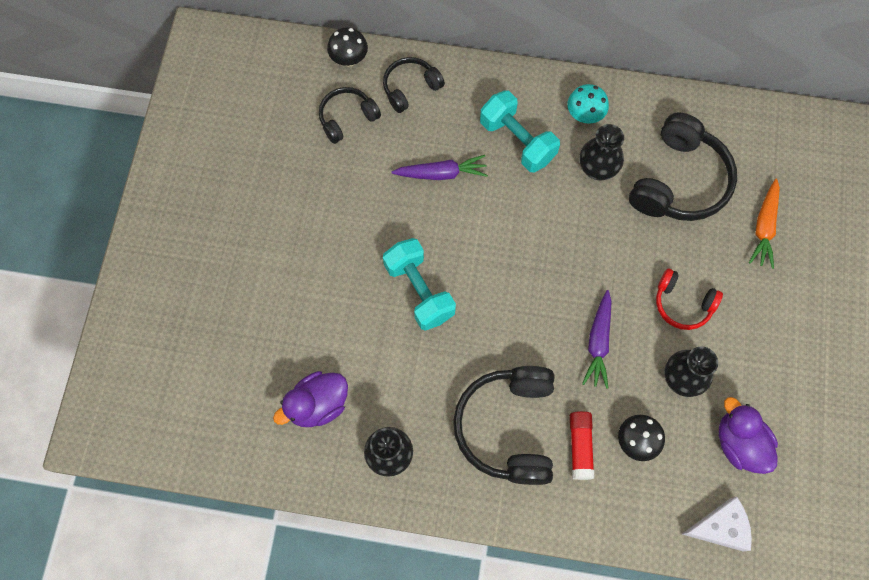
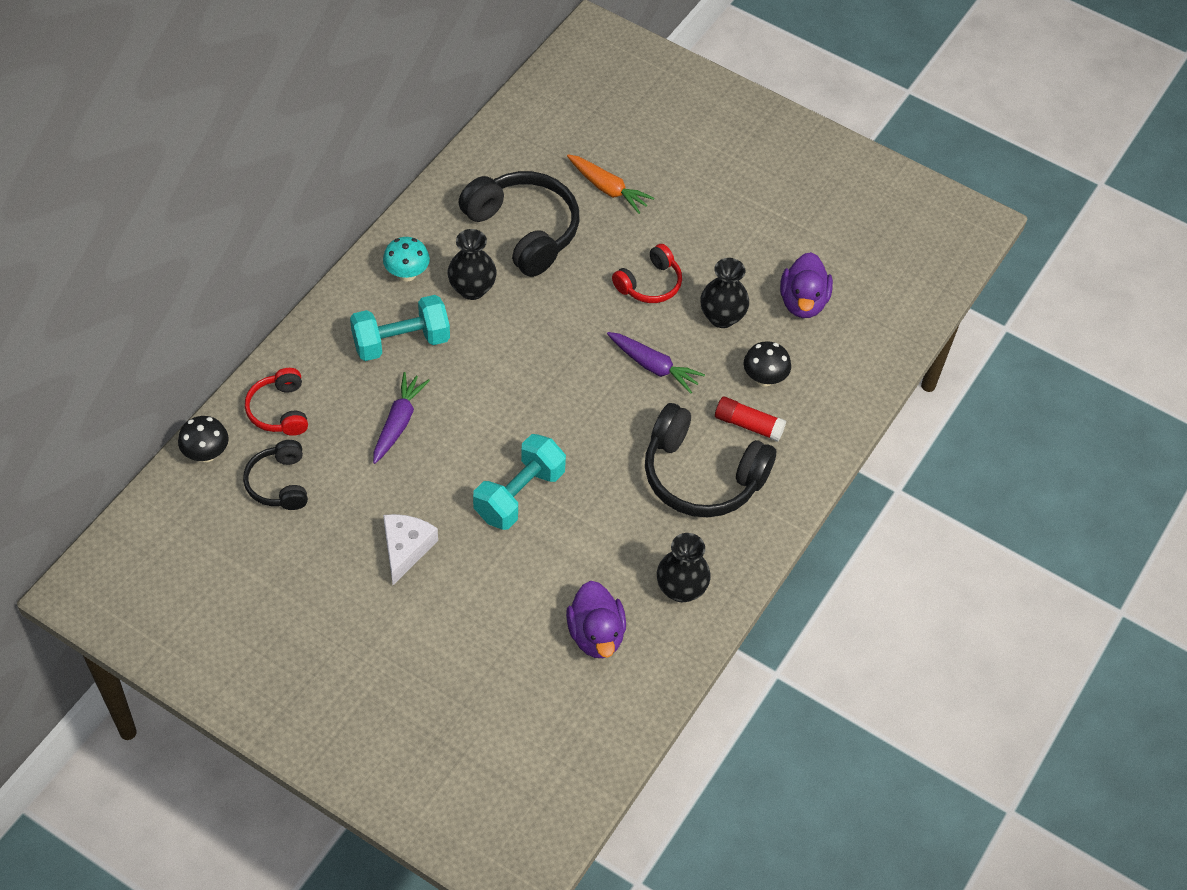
camera: 70 degrees left, 15 degrees down
black headphones [383,57,445,113] -> red headphones [245,368,308,436]
turquoise dumbbell [383,238,456,331] -> turquoise dumbbell turned 45 degrees counterclockwise [473,434,566,530]
white cheese [682,497,752,551] -> white cheese moved to [383,514,438,585]
purple duck [719,397,778,474] -> purple duck turned 75 degrees counterclockwise [780,252,833,318]

